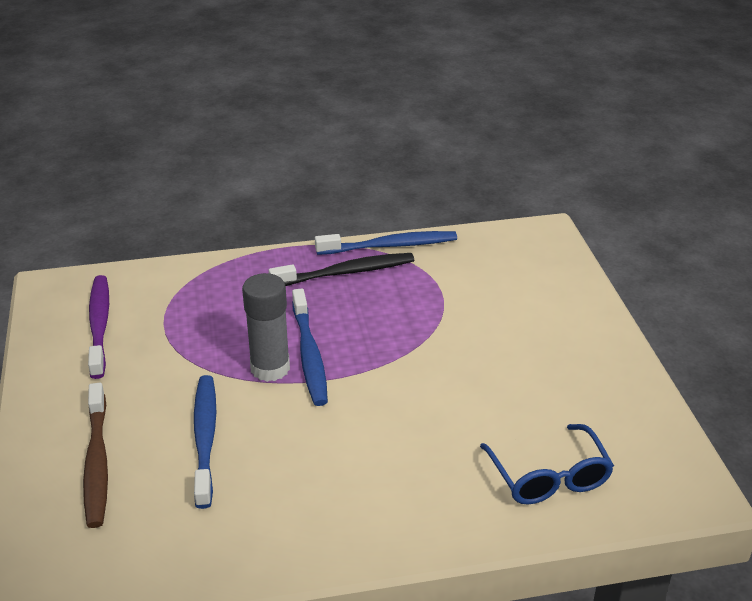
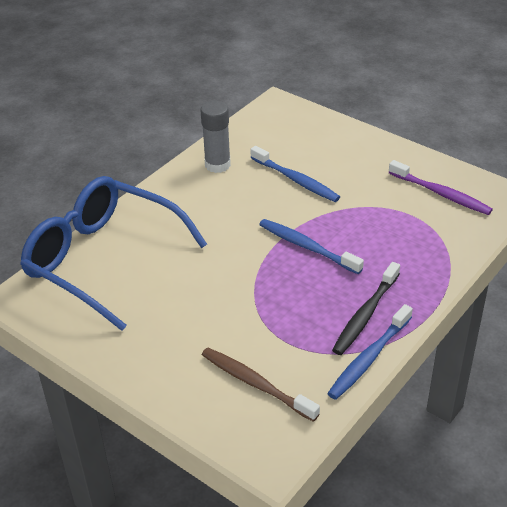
camera: 140 degrees right, 5 degrees up
brown toothbrush [83,383,108,528] -> brown toothbrush moved to [202,348,320,422]
grey glue stick [242,273,290,382] -> grey glue stick moved to [200,101,231,173]
blue glasses [480,424,614,504] -> blue glasses [20,176,207,331], size x2.05

